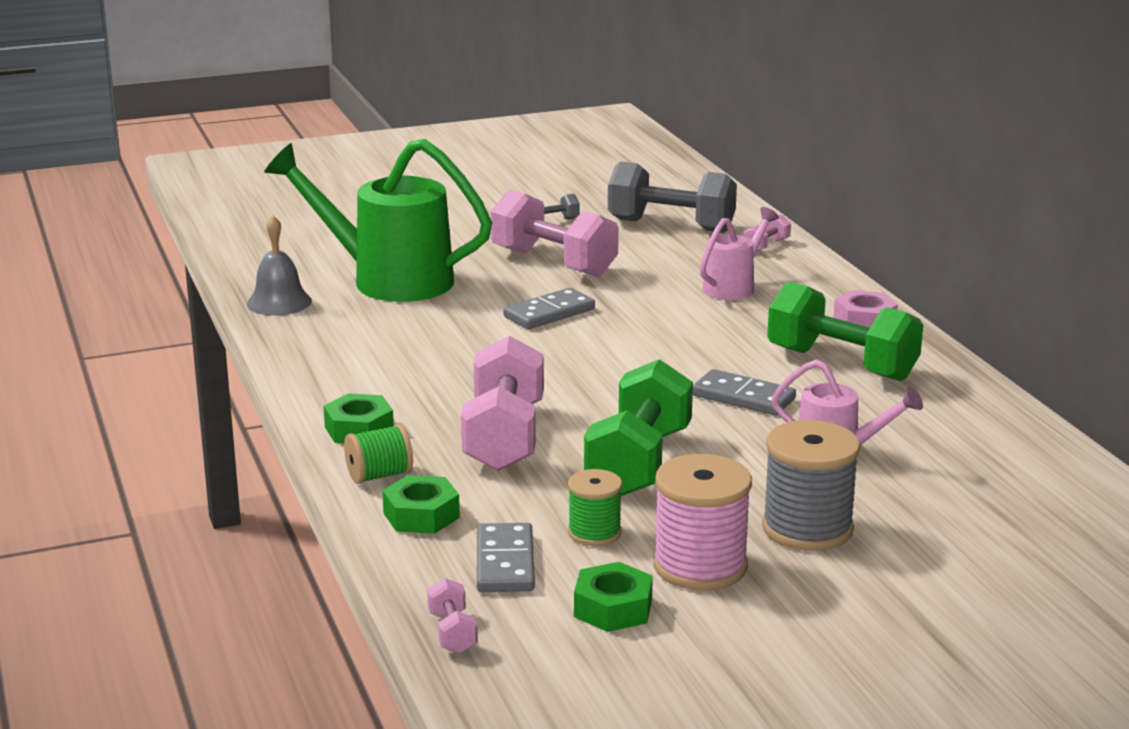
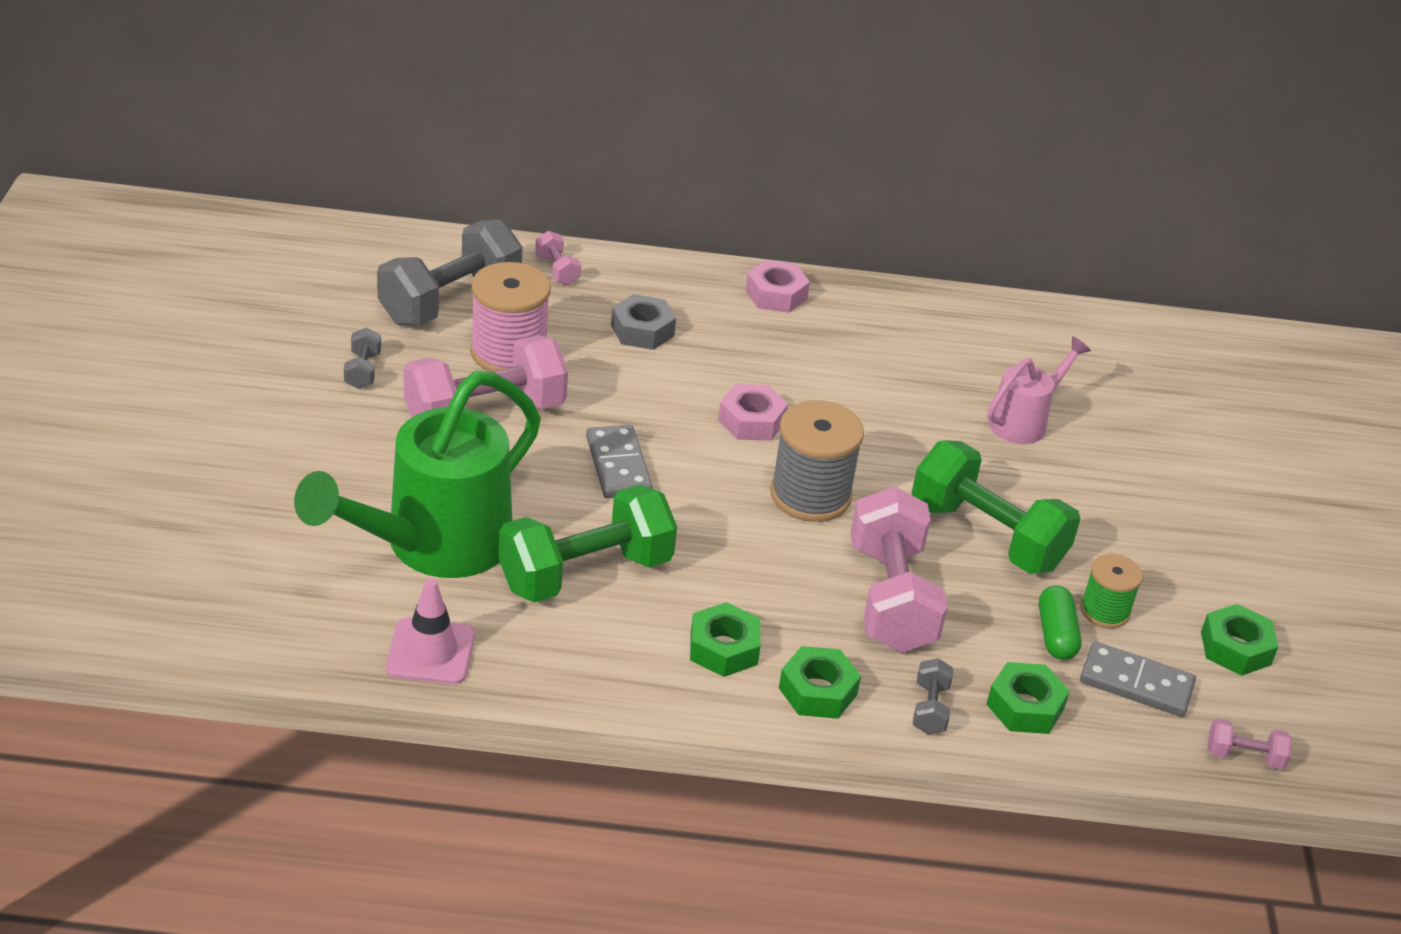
camera: 70 degrees left, 15 degrees up
grey bell [247,215,312,316] -> pink traffic cone [386,578,475,684]
green spool [344,424,413,484] -> grey dumbbell [913,658,953,735]
pink dumbbell [461,336,544,471] -> pink dumbbell turned 60 degrees clockwise [851,487,948,653]
pink spool [653,454,752,590] -> pink spool moved to [470,262,551,372]
grey domino [693,369,796,415] -> none
pink watering can [700,207,779,300] -> grey nut [611,294,676,350]
grey spool [762,420,860,551] -> grey spool moved to [770,400,864,522]
green dumbbell [767,281,923,381] -> green dumbbell moved to [498,484,677,603]
none -> green nut [690,602,761,677]
none -> pink nut [718,384,788,441]
none -> green capsule [1039,586,1082,660]

